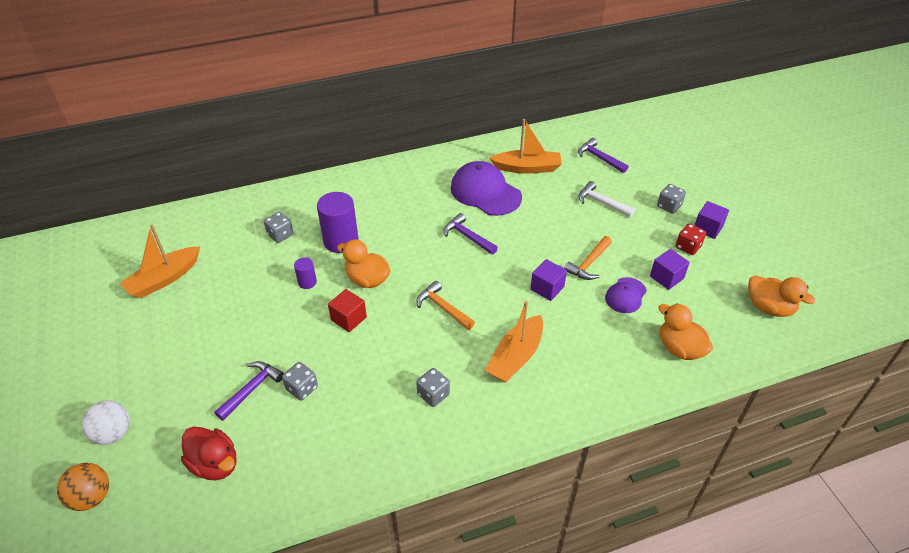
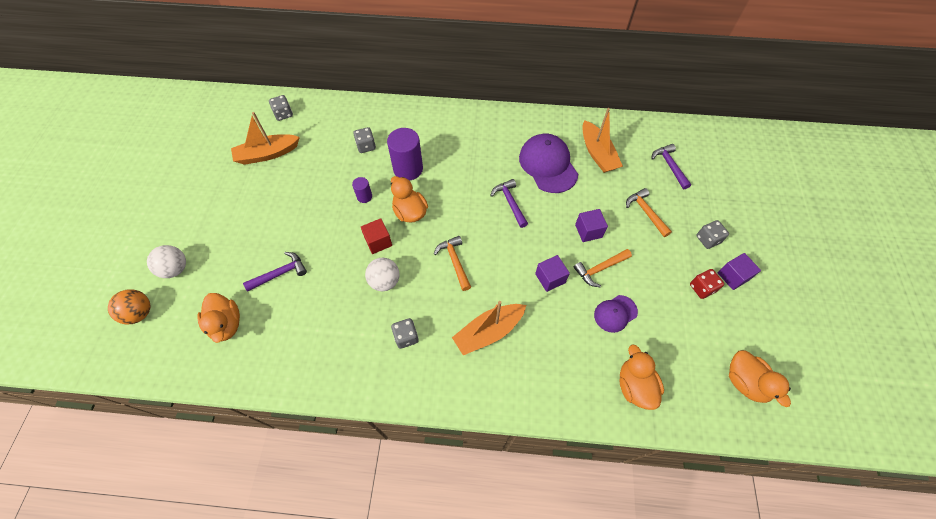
camera: 25 degrees right, 15 degrees up
red duck [181,426,237,480] -> orange duck [197,293,240,343]
grey dice [282,362,318,401] -> grey dice moved to [269,95,293,121]
orange boat [489,119,562,174] -> orange boat turned 45 degrees clockwise [582,108,623,173]
white hammer [578,181,635,217] -> orange hammer [626,188,672,237]
purple cube [650,249,690,290] -> purple cube moved to [575,209,608,242]
none -> white ball [365,258,400,291]

